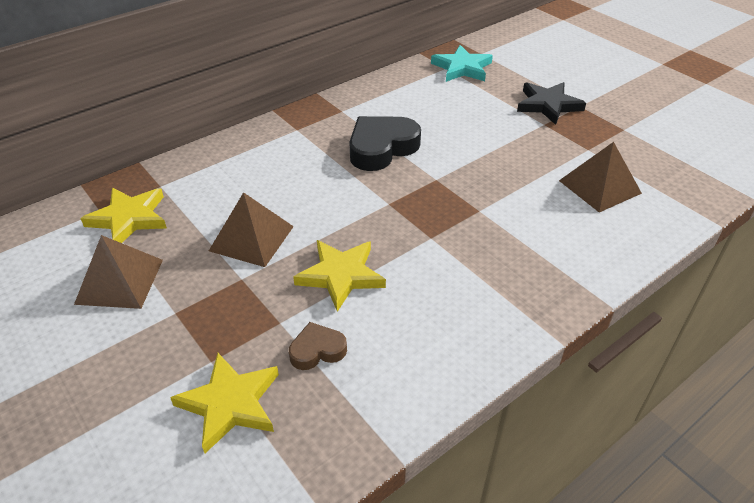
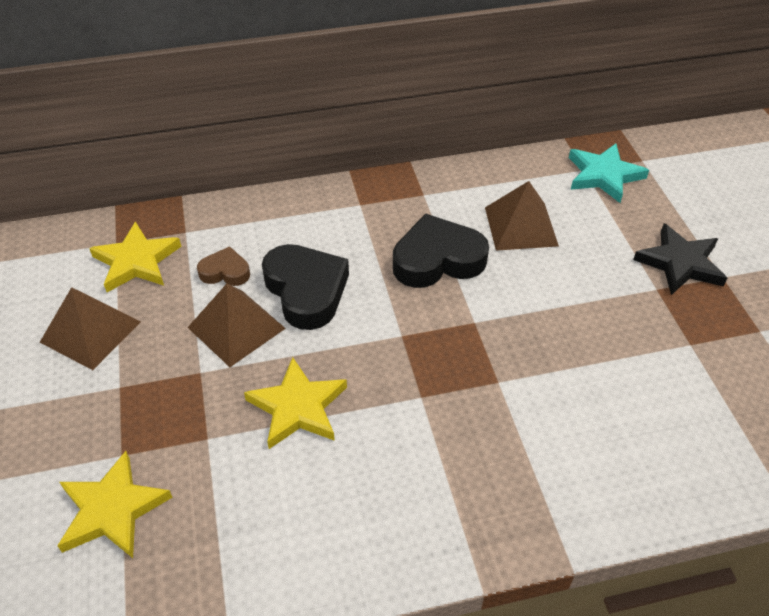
camera: 25 degrees right, 5 degrees up
brown heart [289,322,347,370] -> brown heart moved to [197,246,250,286]
brown pyramid [559,142,642,212] -> brown pyramid moved to [485,181,559,251]
none -> black heart [262,244,349,330]

